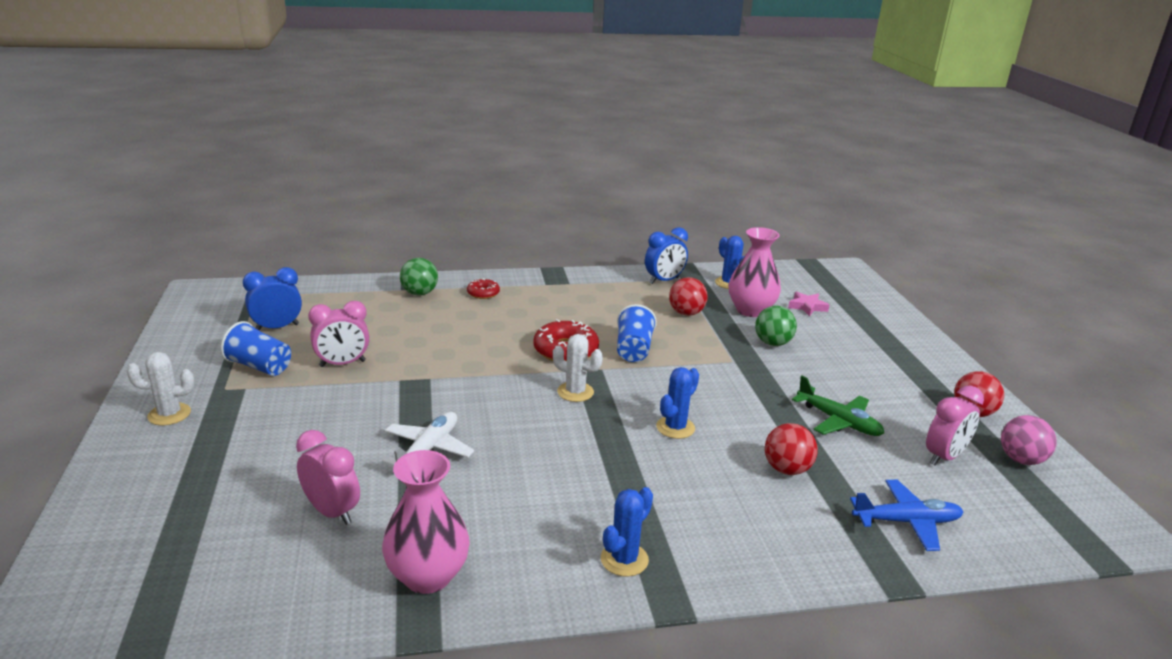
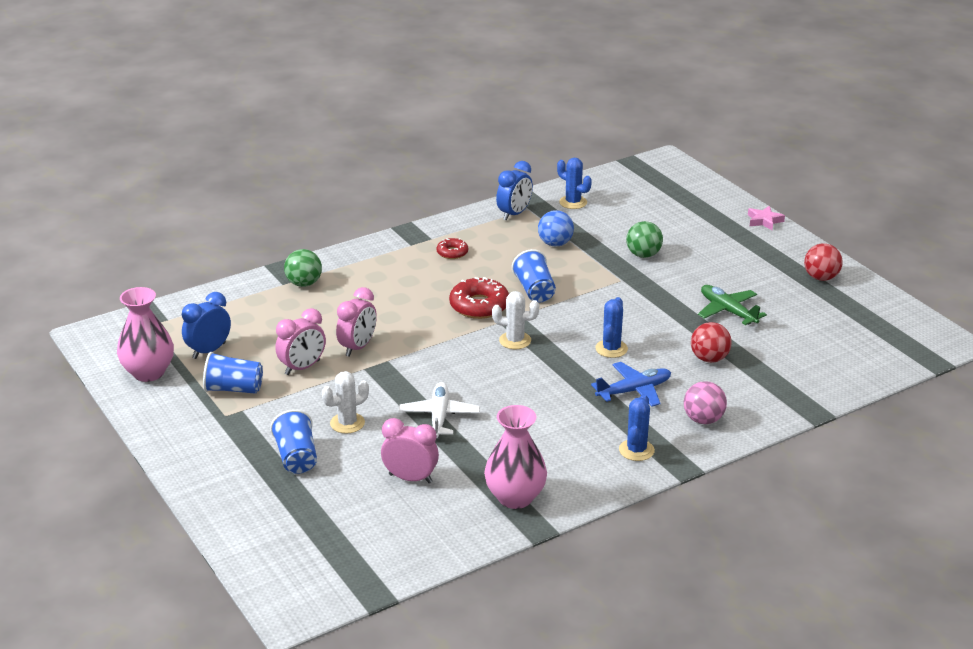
camera: 20 degrees left, 5 degrees up
white cactus [127,352,195,425] -> white cactus moved to [322,371,369,433]
red donut [467,278,500,299] -> red donut moved to [437,238,468,259]
red ball [669,277,708,316] -> blue ball [538,210,574,246]
pink vase [729,227,781,317] -> pink vase moved to [117,287,174,382]
pink star [788,291,829,316] -> pink star moved to [748,206,785,230]
green plane [792,376,884,436] -> green plane turned 150 degrees counterclockwise [698,285,767,325]
blue plane [850,480,964,551] -> blue plane moved to [591,362,671,407]
pink clock [926,385,984,466] -> pink clock moved to [336,287,377,357]
pink ball [1001,415,1056,465] -> pink ball moved to [684,381,727,424]
none -> blue cup [270,409,317,474]

